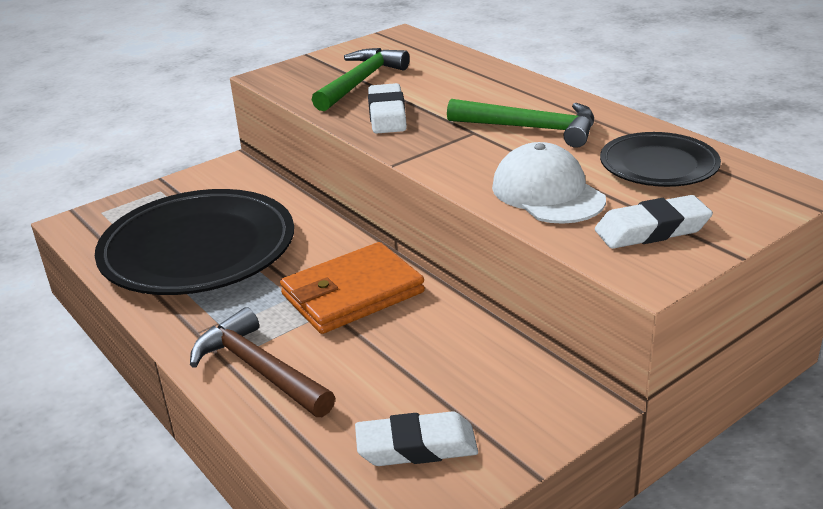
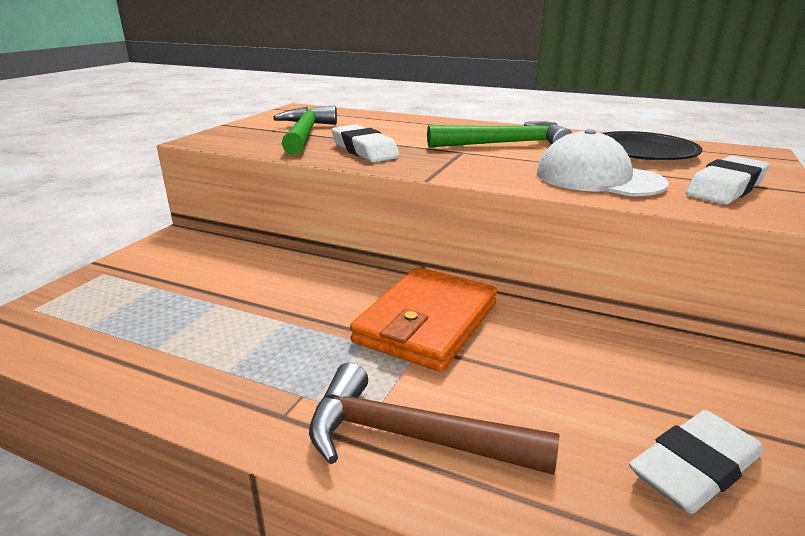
camera: 30 degrees left, 5 degrees down
black plate [95,189,294,295] -> none

